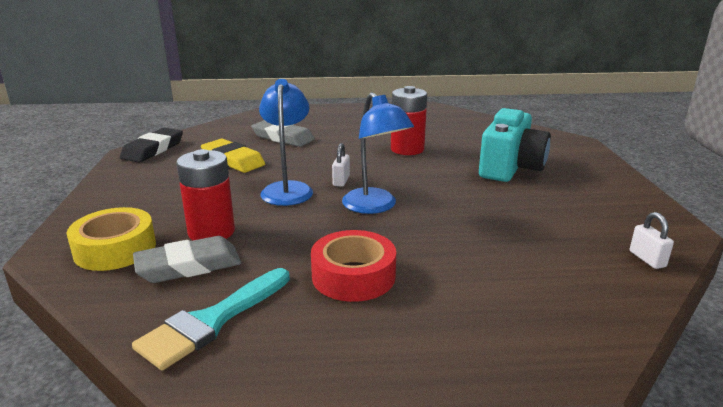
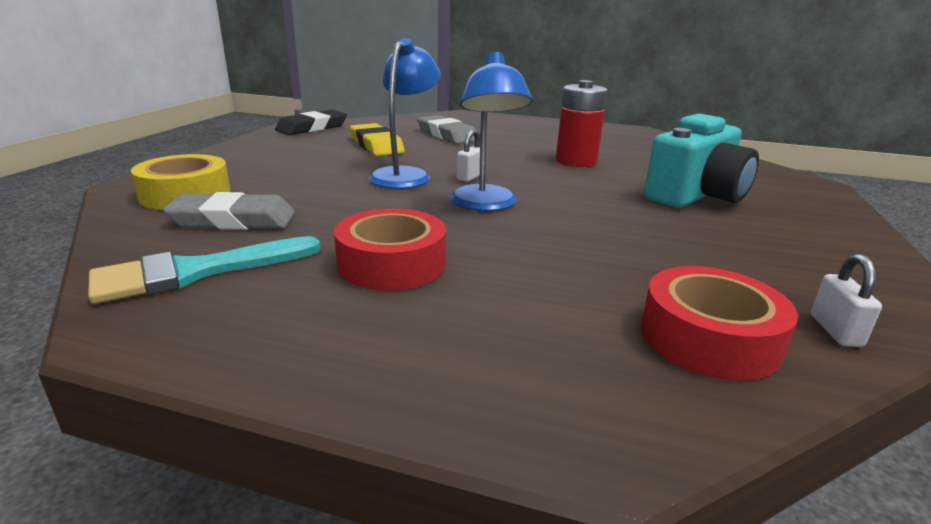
camera: 20 degrees right, 0 degrees up
red battery [176,149,235,240] -> none
none -> red tape [641,266,798,381]

